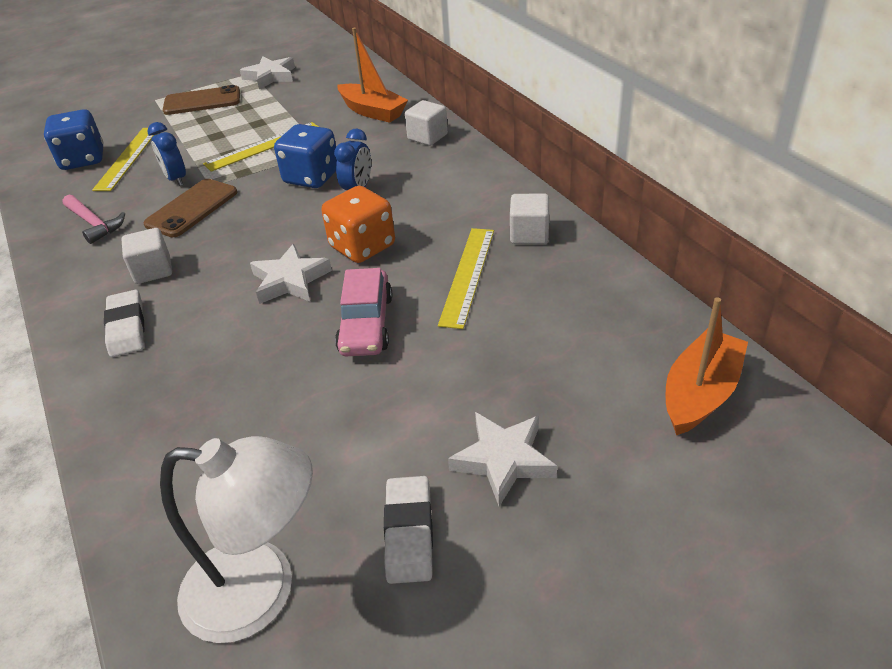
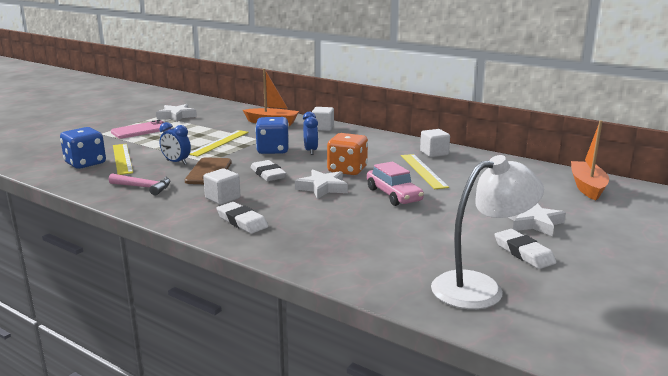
camera: 30 degrees left, 20 degrees down
brown phone [163,85,240,115] -> pink phone [111,120,171,139]
none -> white eraser [250,160,286,181]

